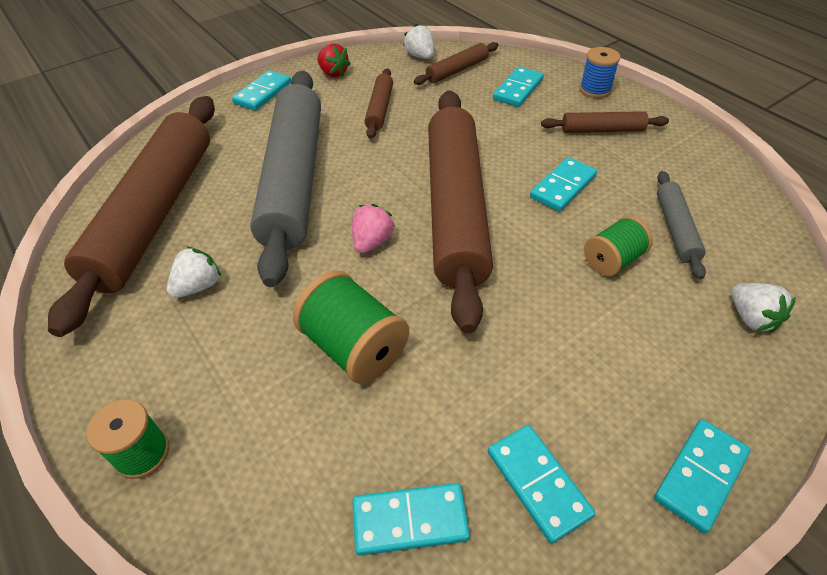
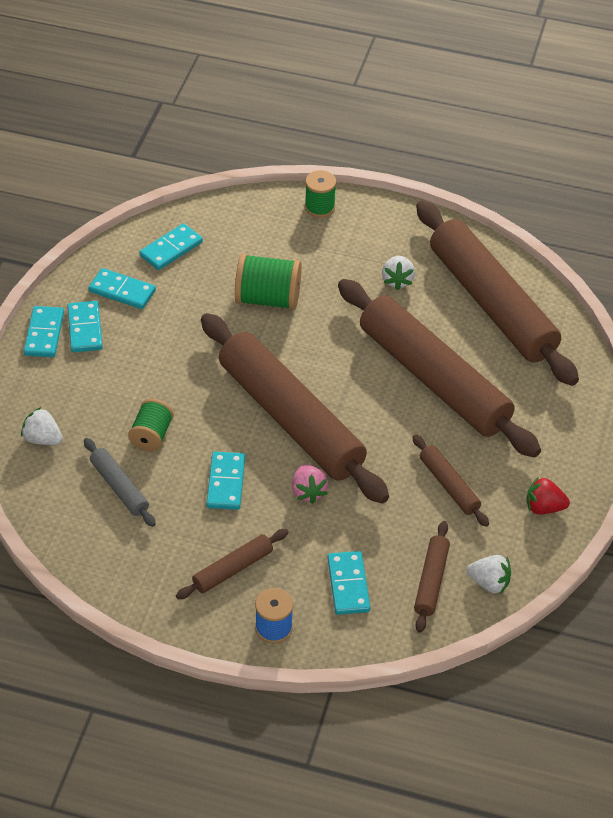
camera: 140 degrees right, 0 degrees up
turquoise domino [232,70,291,111] -> turquoise domino moved to [67,301,103,352]
grey rolling pin [250,71,321,287] -> brown rolling pin [338,279,541,457]
pink strawberry [352,204,395,253] -> pink strawberry moved to [292,464,328,504]

